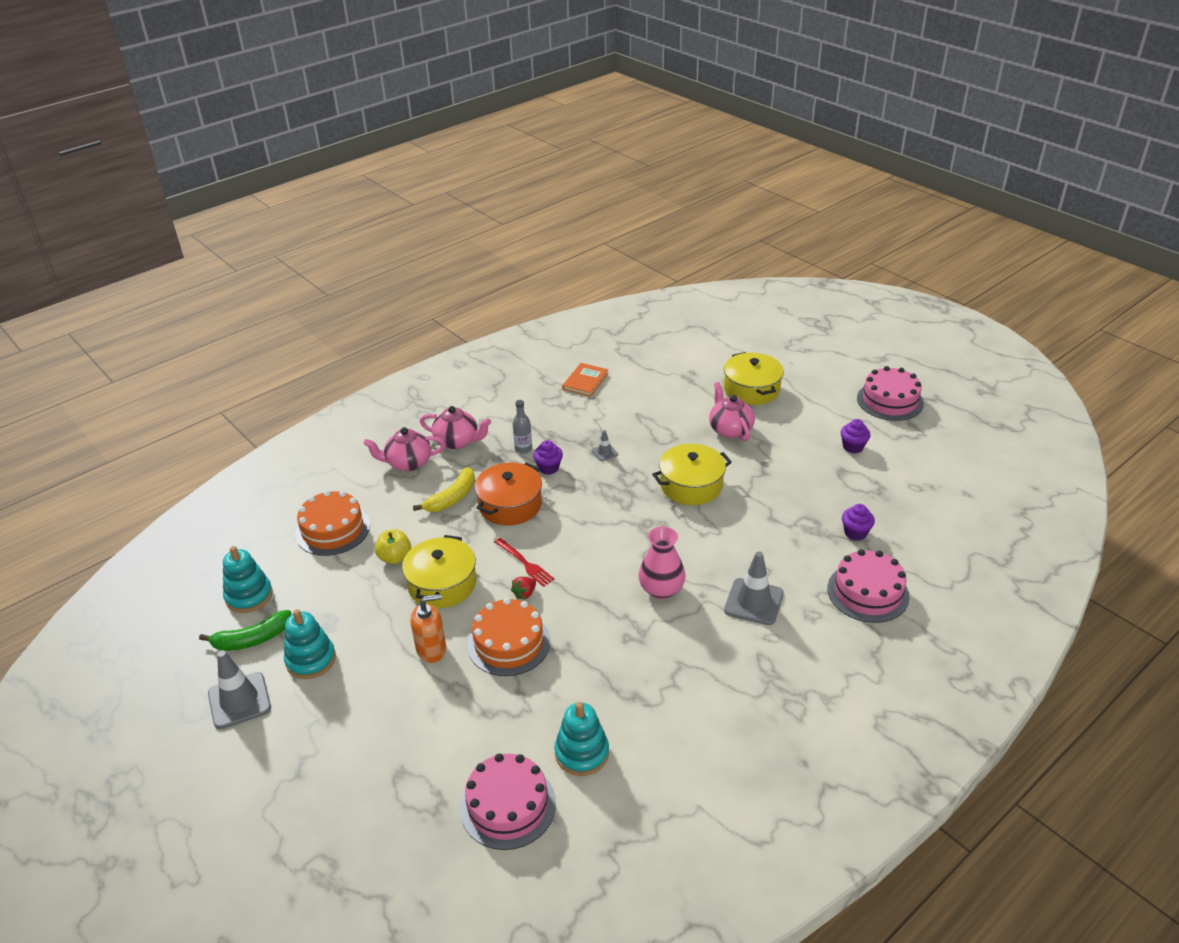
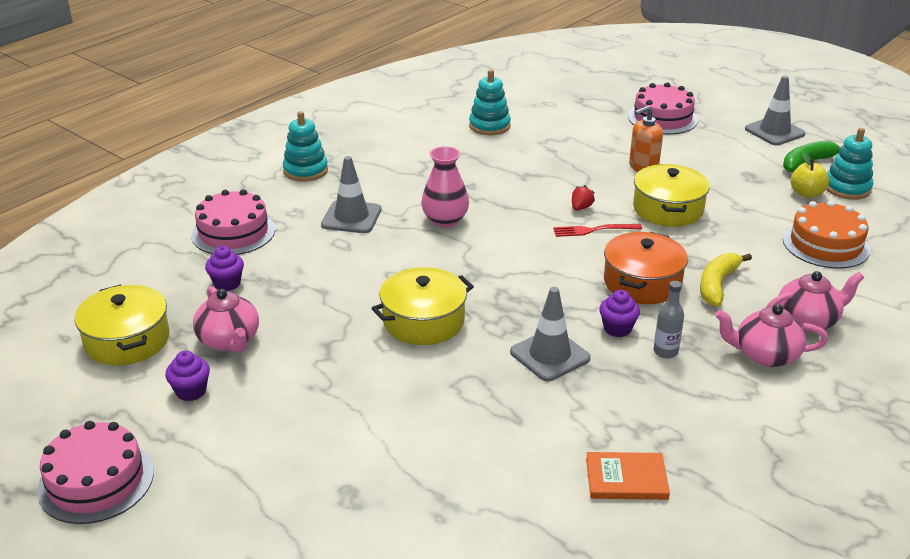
camera: 170 degrees right, 5 degrees down
turquoise stacking toy [284,609,336,679] -> turquoise stacking toy moved to [283,111,328,182]
yellow apple [375,529,411,564] -> yellow apple moved to [790,152,829,198]
pink cake [460,753,556,850] -> pink cake moved to [628,82,698,134]
orange cake [467,598,551,676] -> none
red fork [495,538,555,587] -> red fork turned 45 degrees counterclockwise [553,224,642,237]
orange book [562,363,609,397] -> orange book turned 75 degrees clockwise [586,452,670,500]
grey traffic cone [592,430,618,461] -> grey traffic cone [510,287,591,381], size x2.06
pink teapot [709,382,755,441] -> pink teapot moved to [193,286,259,353]
yellow pot [724,352,784,405] -> yellow pot moved to [74,285,170,366]

